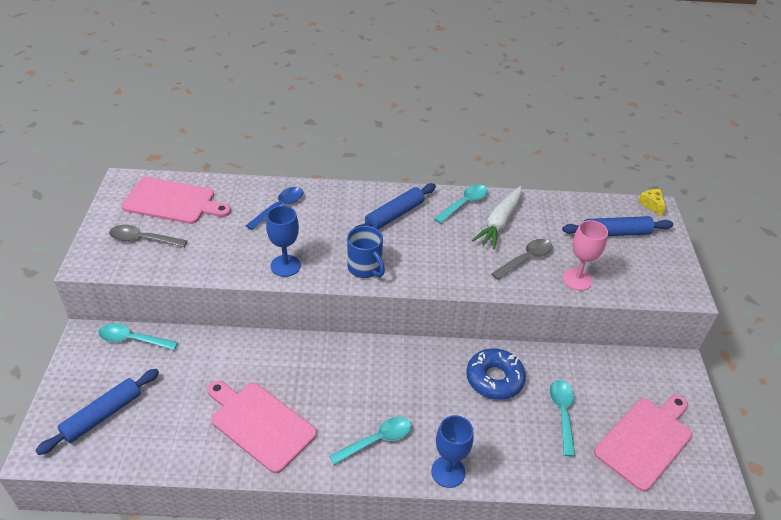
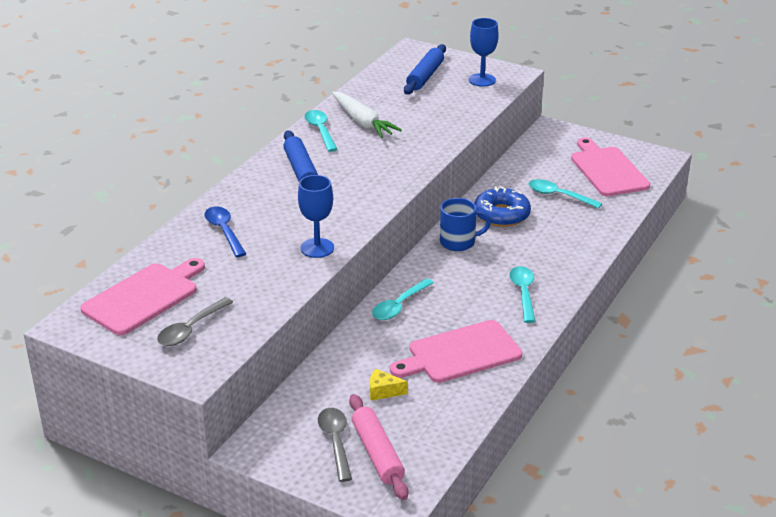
camera: 60 degrees left, 10 degrees down
blue rolling pin [35,369,159,455] -> pink rolling pin [349,394,408,500]
turquoise spoon [98,323,178,350] -> turquoise spoon moved to [372,278,434,320]
blue mug [347,226,385,278] -> blue mug moved to [440,198,491,251]
blue goblet [431,415,474,488] -> blue goblet moved to [469,18,499,87]
grey spoon [492,239,553,280] -> grey spoon moved to [318,408,352,482]
pink goblet [563,220,608,291] -> none
yellow cheese [638,189,666,216] -> yellow cheese moved to [370,369,408,401]

